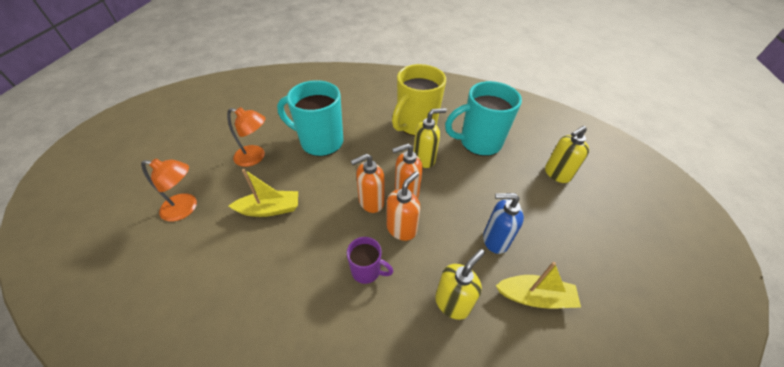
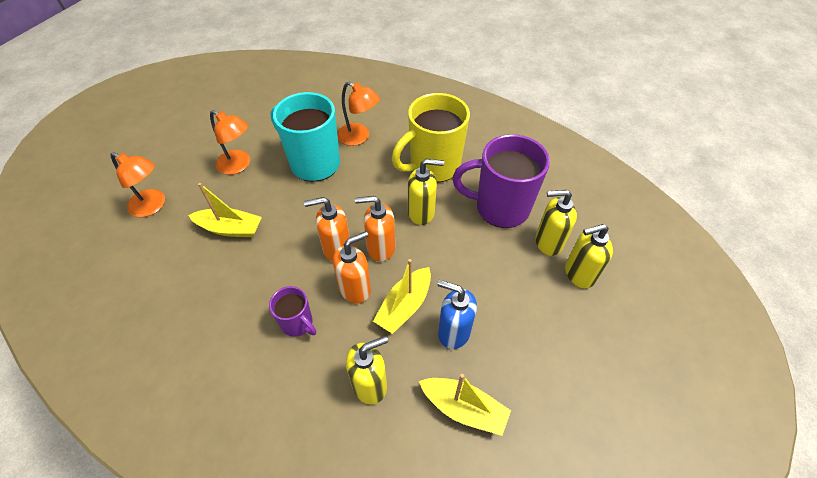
camera: 20 degrees right, 5 degrees up
turquoise mug [445,81,522,156] -> purple mug [452,134,550,228]
none -> orange lamp [337,82,380,146]
none -> yellow boat [373,259,431,334]
none -> yellow soap dispenser [535,190,577,256]

